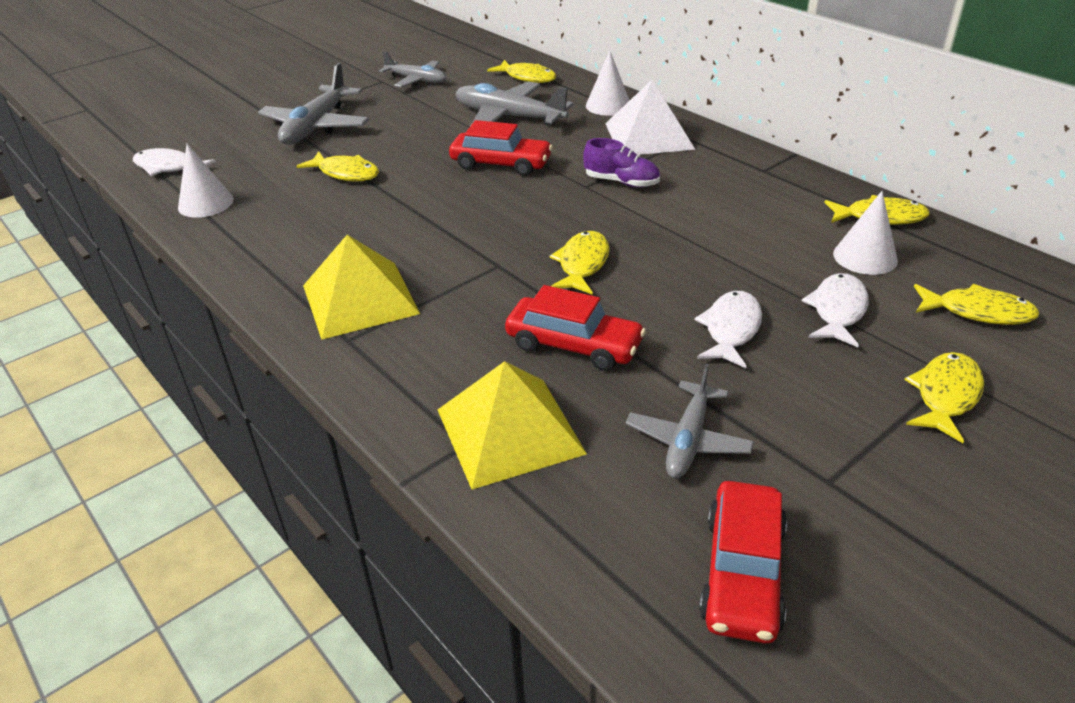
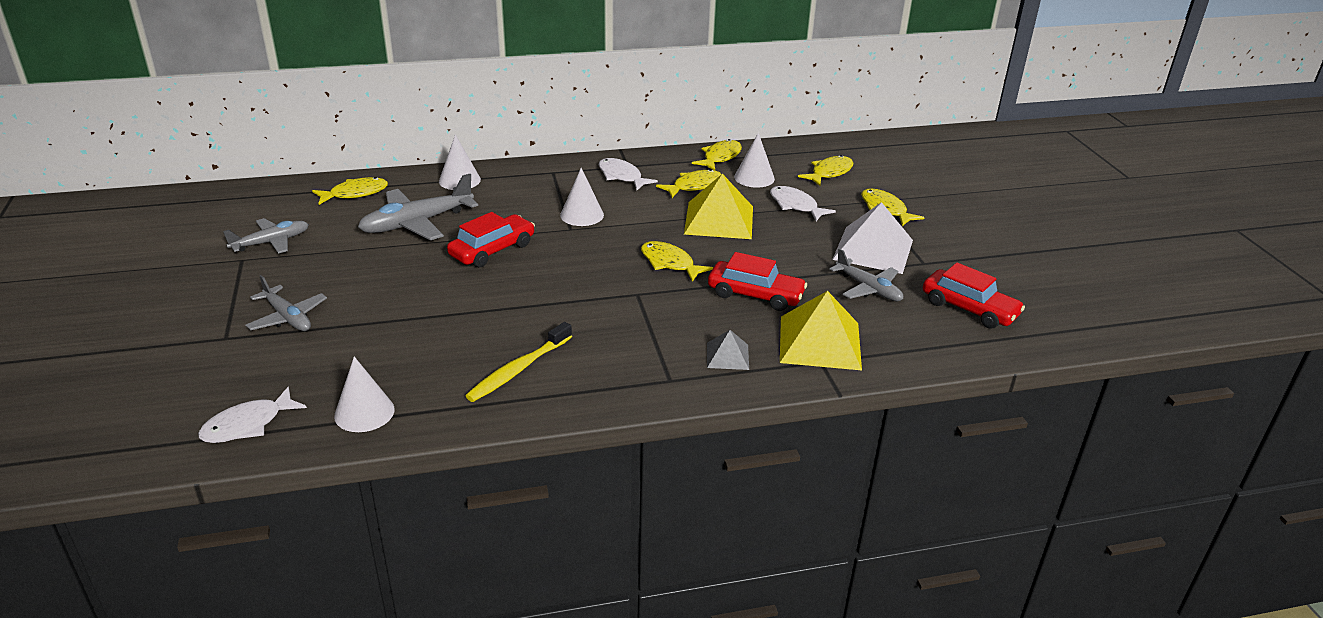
camera: 65 degrees left, 5 degrees down
grey plane [258,63,369,145] -> grey plane [245,275,327,331], size x0.64
yellow fish [296,151,379,182] -> yellow fish moved to [656,169,721,198]
yellow pyramid [303,235,420,340] -> yellow pyramid moved to [684,174,753,239]
red car [505,285,646,371] -> red car turned 60 degrees clockwise [708,252,807,311]
purple shoe [583,138,660,188] -> white cone [560,168,604,226]
white pyramid [605,80,695,155] -> white pyramid moved to [832,202,913,274]
white fish [694,291,762,368] -> white fish moved to [598,158,658,191]
none -> yellow toothbrush [465,322,572,402]
none -> grey pyramid [707,330,749,370]

